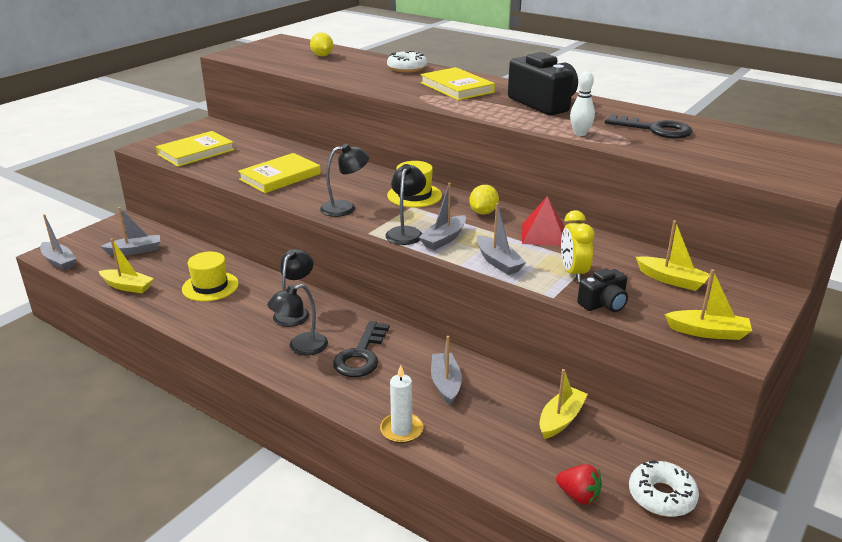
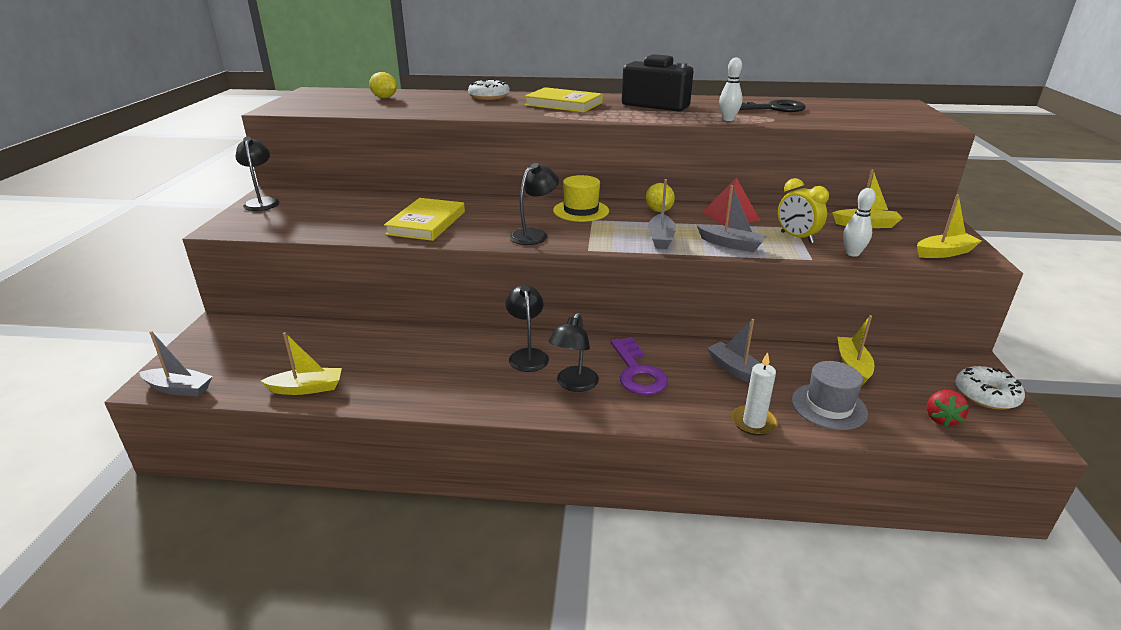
camera: 30 degrees left, 0 degrees up
grey boat [100,207,160,256] -> none
yellow book [156,131,235,167] -> none
yellow hat [182,252,239,301] -> none
black key [333,321,389,377] -> purple key [611,337,668,395]
black lamp [385,164,426,245] -> black lamp moved to [235,137,280,211]
red strawberry [556,464,602,505] -> red strawberry turned 105 degrees clockwise [927,390,969,427]
black camera [577,268,628,312] -> white bowling pin [843,188,876,257]
none -> grey hat [791,361,868,430]

